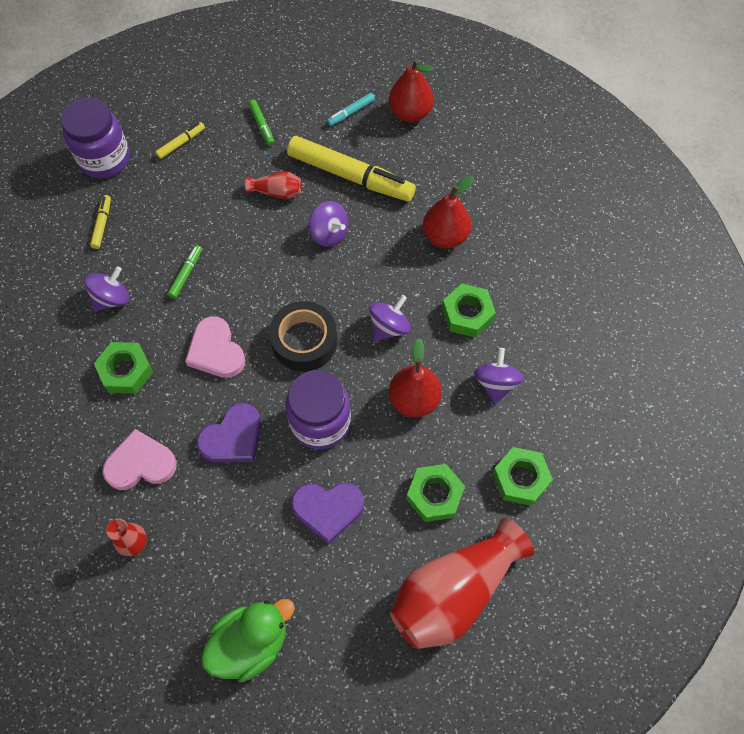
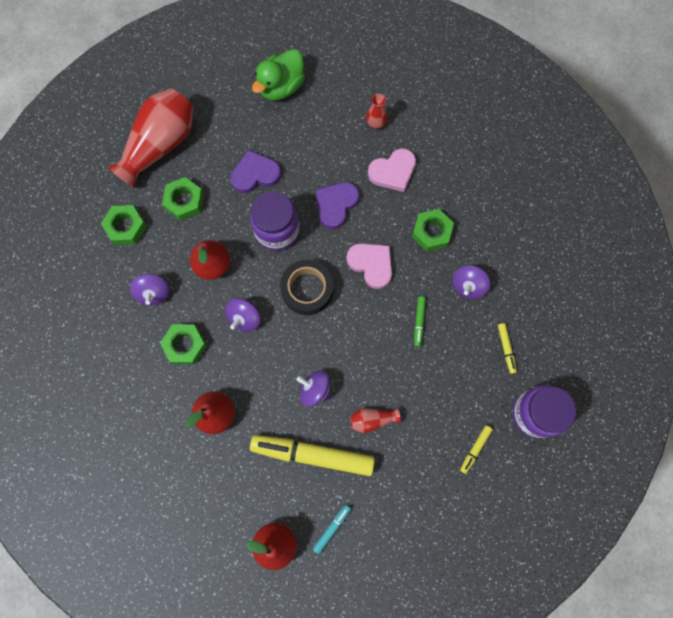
camera: 165 degrees right, 10 degrees up
green marker [248,99,274,146] -> none

